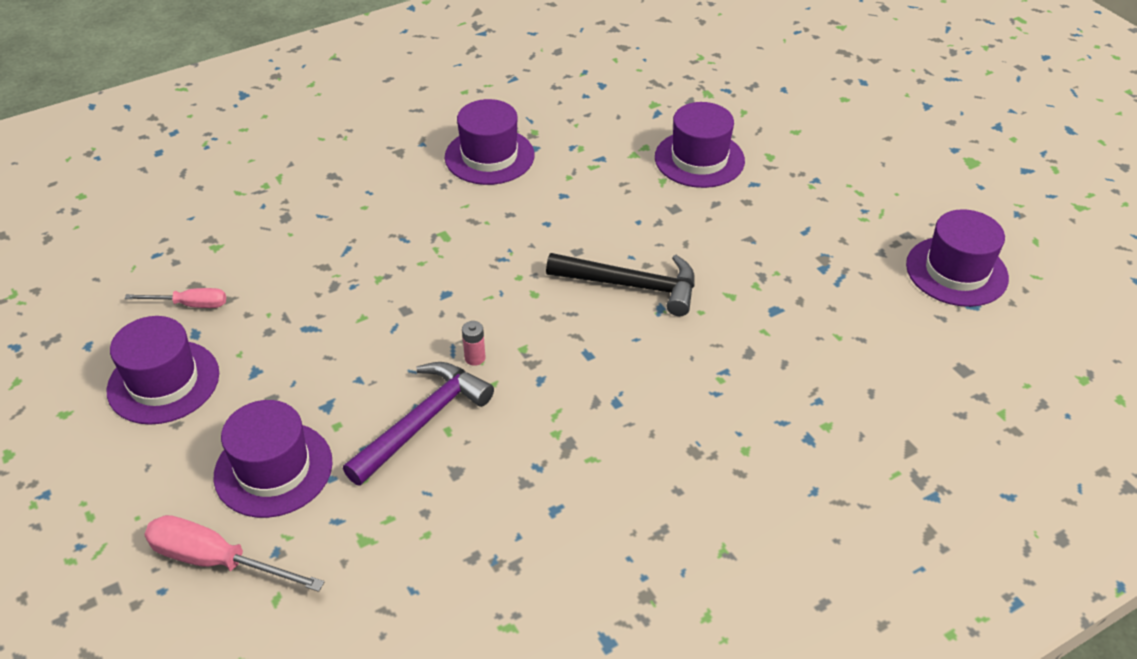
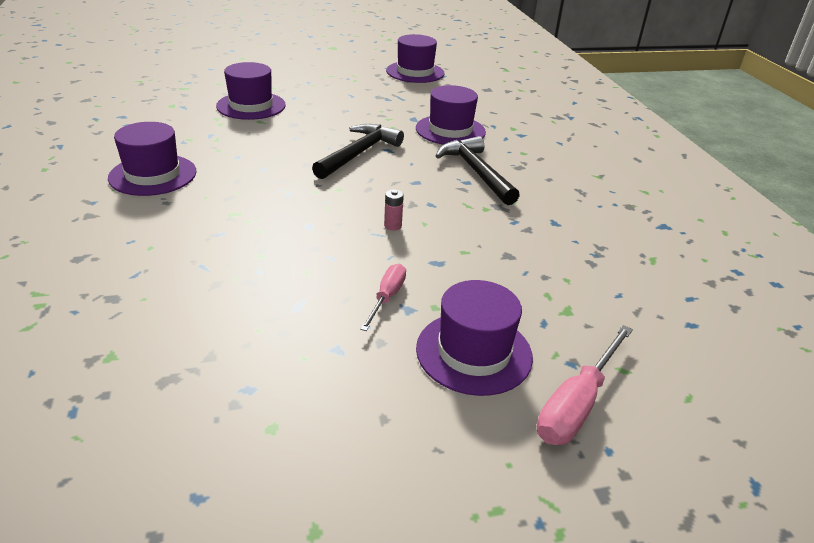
camera: 75 degrees left, 10 degrees down
purple hat [107,316,219,425] -> purple hat moved to [416,85,486,145]
pink screwdriver [125,288,226,308] -> pink screwdriver moved to [360,264,406,331]
purple hammer [343,362,494,486] -> none
none -> black hammer [436,136,520,205]

